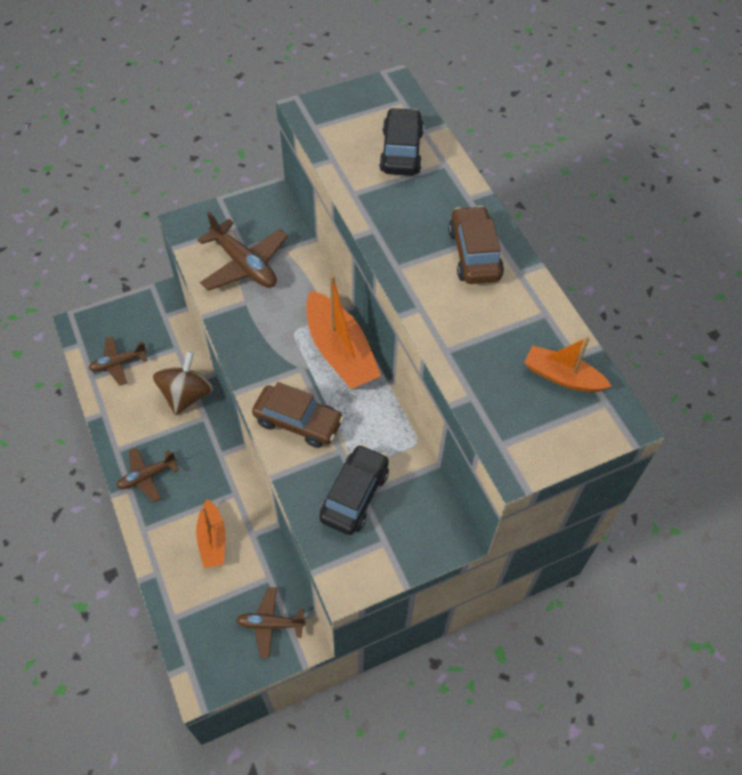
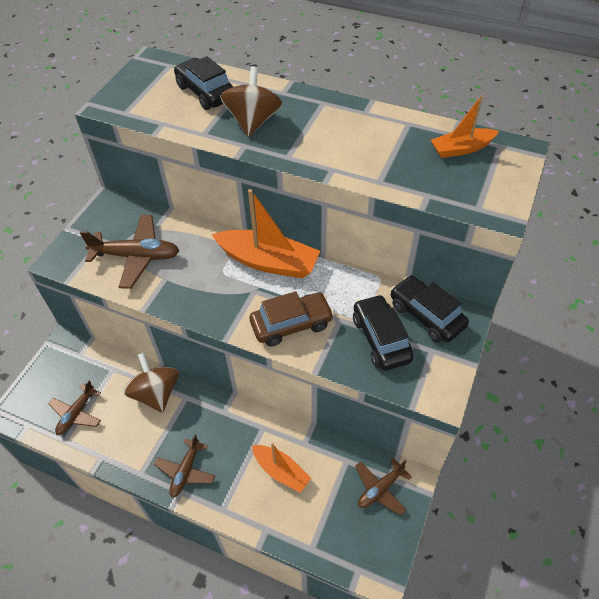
camera: 40 degrees left, 5 degrees down
brown car [448,206,504,284] -> none
none -> brown spinning top [220,67,282,137]
none -> black car [390,275,469,343]

